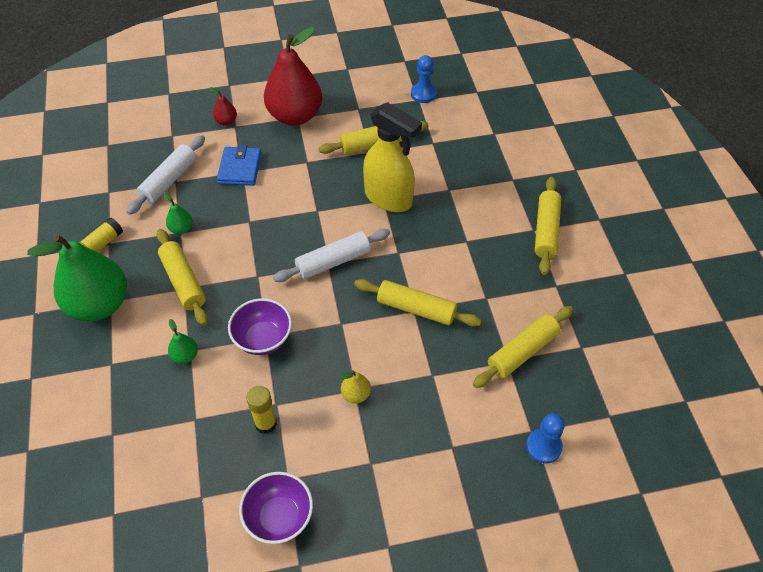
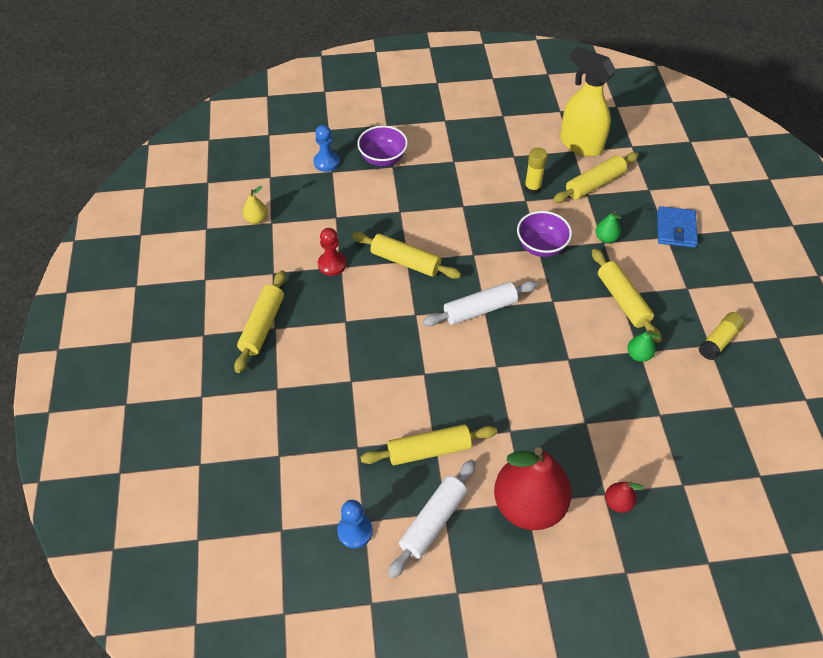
camera: 175 degrees left, 0 degrees up
green pear [27,234,127,321] -> none
white rolling pin [126,135,205,215] -> white rolling pin moved to [388,459,476,578]
blue wallet [217,145,262,186] -> blue wallet moved to [657,206,698,248]
purple bowl [239,472,313,544] -> purple bowl moved to [357,126,408,166]
yellow pear [341,370,371,403] -> yellow pear moved to [243,186,268,224]
yellow spray bottle [363,102,422,212] -> yellow spray bottle moved to [560,47,616,157]
yellow rolling pin [473,306,573,388] -> yellow rolling pin moved to [553,152,639,203]
none -> red pawn [318,228,346,276]

